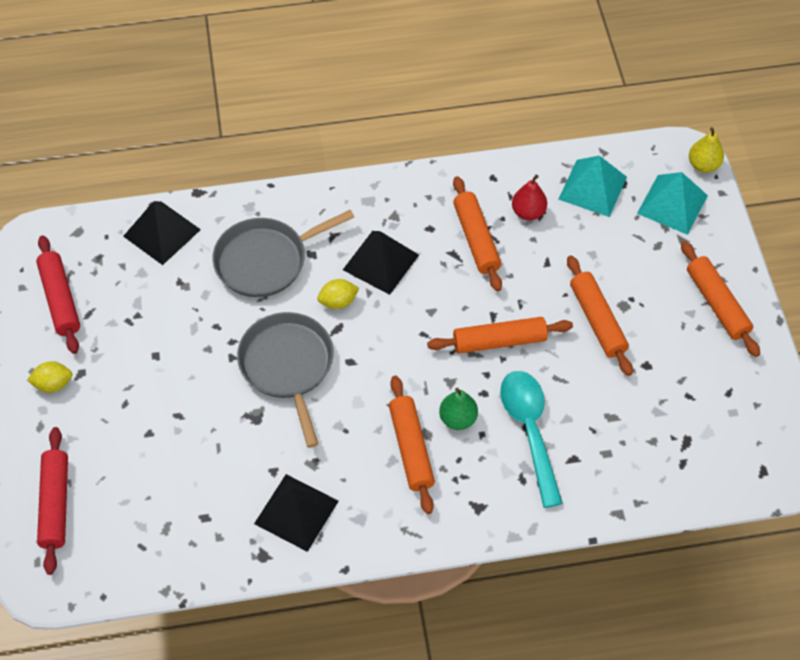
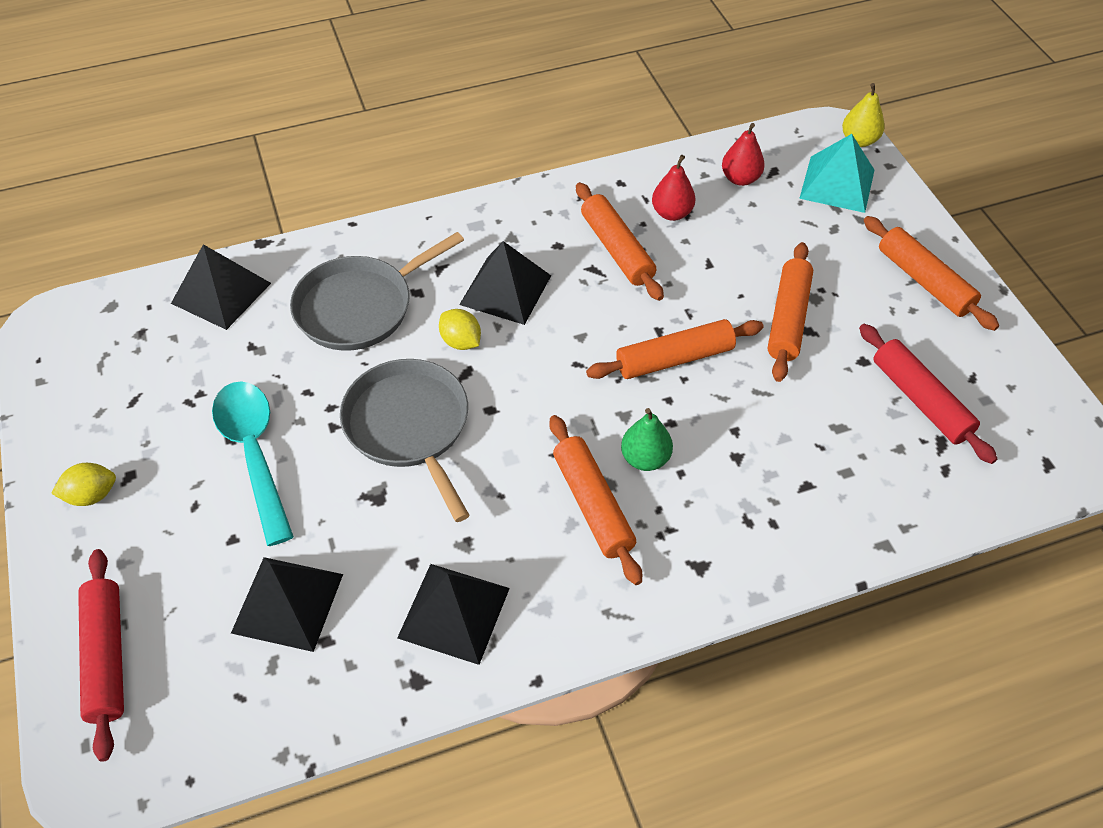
camera: 10 degrees left, 5 degrees down
red rolling pin [36,235,80,354] -> red rolling pin moved to [859,324,997,464]
yellow lemon [317,279,359,309] -> yellow lemon turned 75 degrees clockwise [439,309,481,350]
turquoise spoon [500,371,563,508] -> turquoise spoon moved to [212,381,294,546]
turquoise pyramid [558,155,627,217] -> red pear [722,123,765,186]
orange rolling pin [567,255,633,376] -> orange rolling pin turned 45 degrees clockwise [768,242,813,382]
none -> black pyramid [231,557,343,652]

